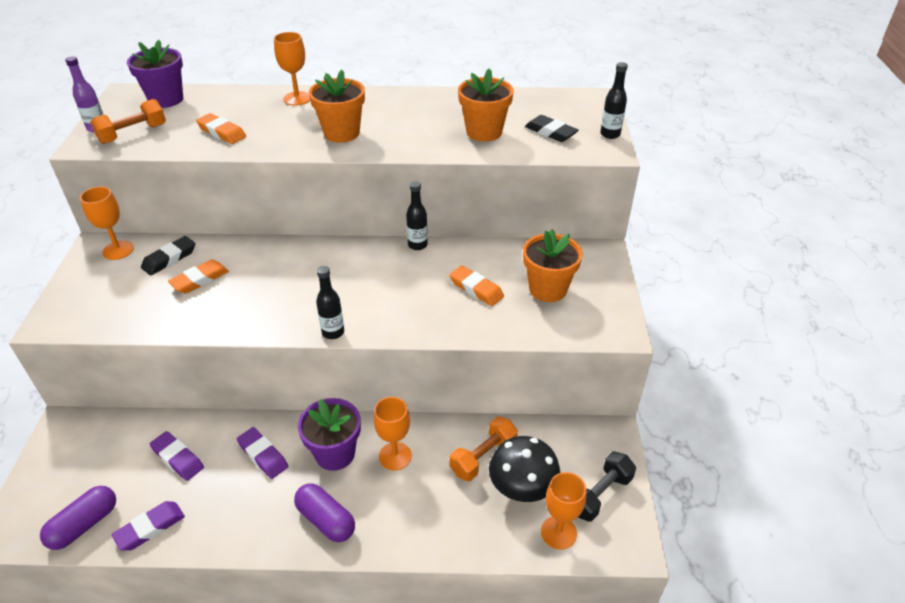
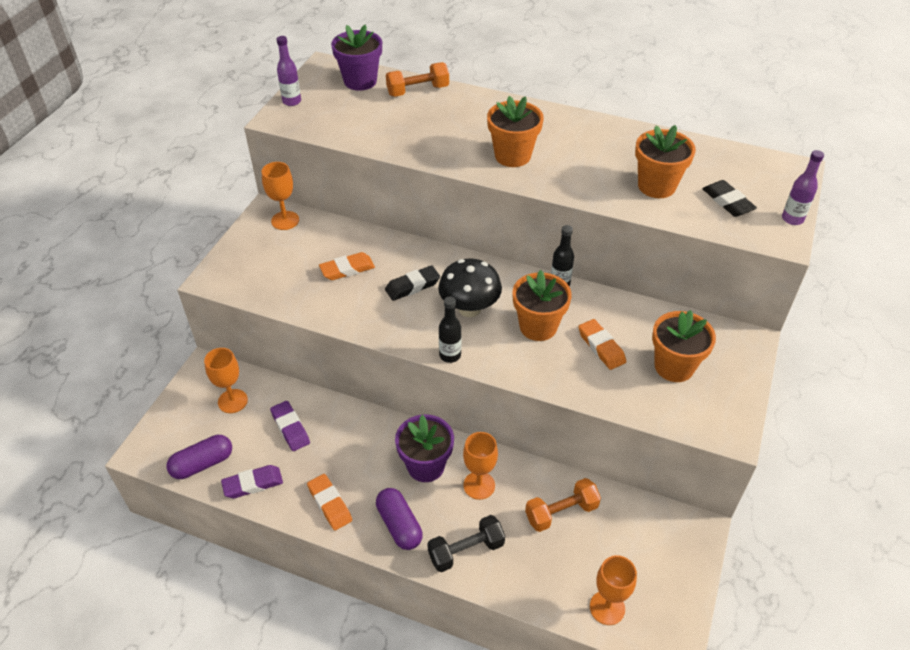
camera: 20 degrees right, 5 degrees up
orange dumbbell [90,99,166,144] -> orange dumbbell moved to [386,62,449,97]
black eraser [141,236,195,276] -> black eraser moved to [385,265,440,301]
orange eraser [196,113,246,144] -> orange eraser moved to [307,474,352,530]
purple eraser [237,427,288,479] -> none
orange goblet [274,32,310,106] -> orange goblet moved to [204,348,248,413]
black mushroom [489,436,560,502] -> black mushroom moved to [438,258,502,317]
black dumbbell [578,451,636,522] -> black dumbbell moved to [427,515,505,572]
black bottle [601,62,628,139] -> purple bottle [782,150,824,225]
none -> orange flower pot [512,270,572,341]

